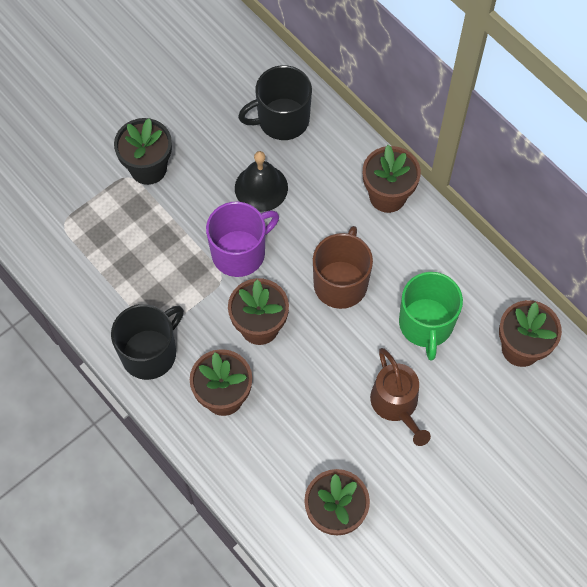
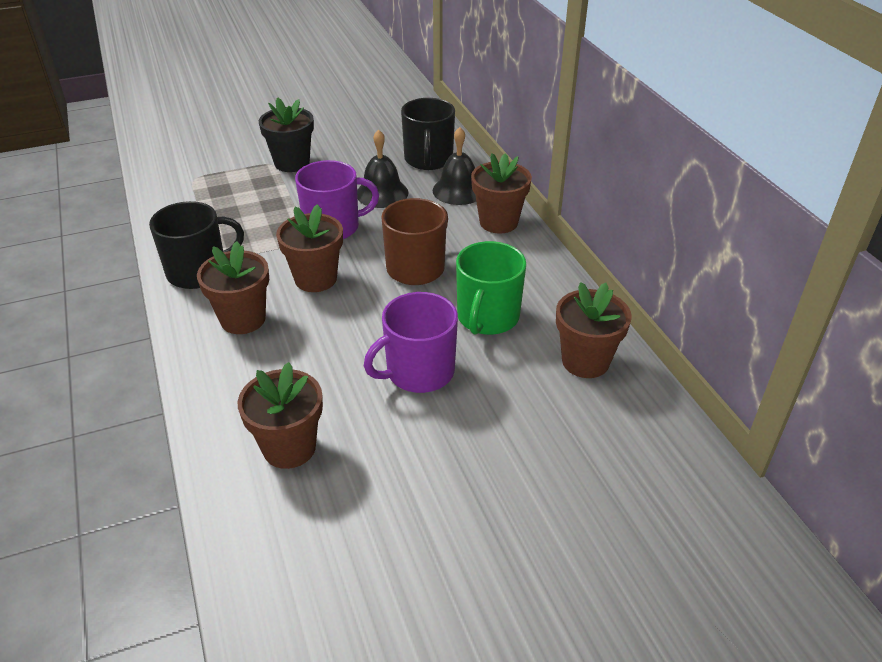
camera: 20 degrees right, 25 degrees down
black mug [238,65,312,140] -> black mug turned 90 degrees counterclockwise [401,98,455,170]
brown watering can [370,348,431,446] -> purple mug [364,292,458,393]
none -> black bell [433,127,476,205]

